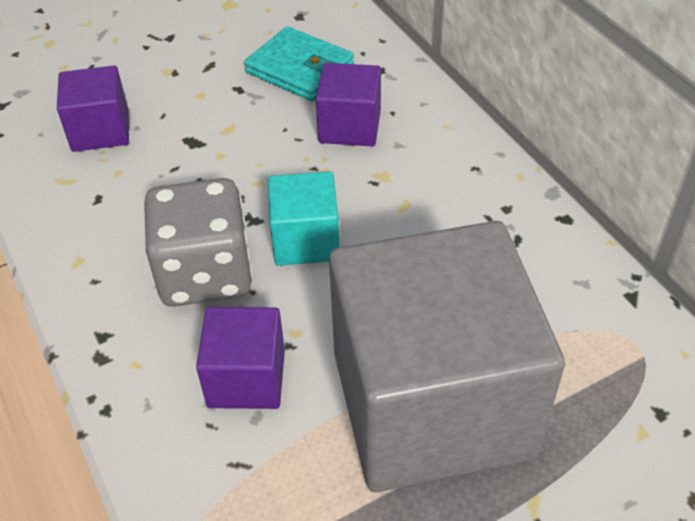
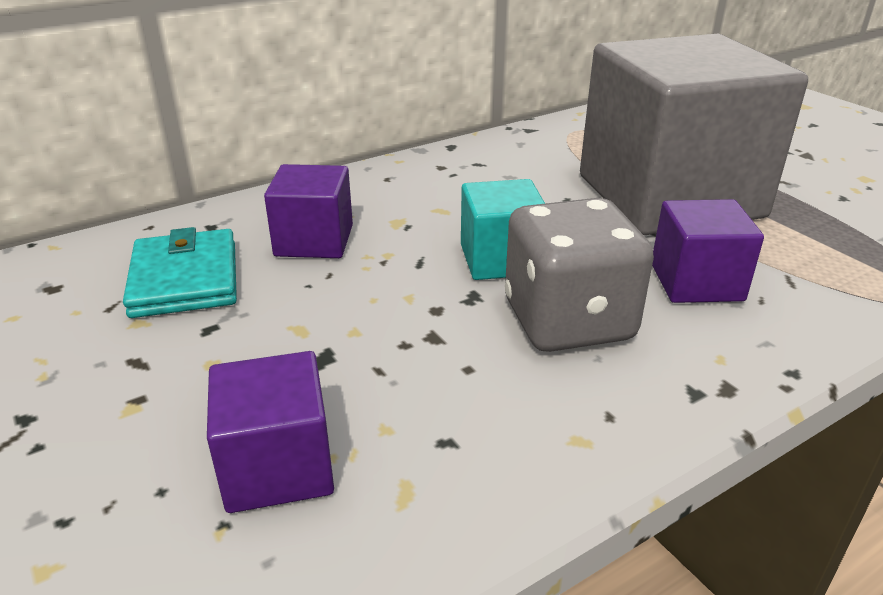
camera: 95 degrees left, 15 degrees down
turquoise wallet [244,26,354,101] -> turquoise wallet turned 45 degrees counterclockwise [123,227,237,318]

